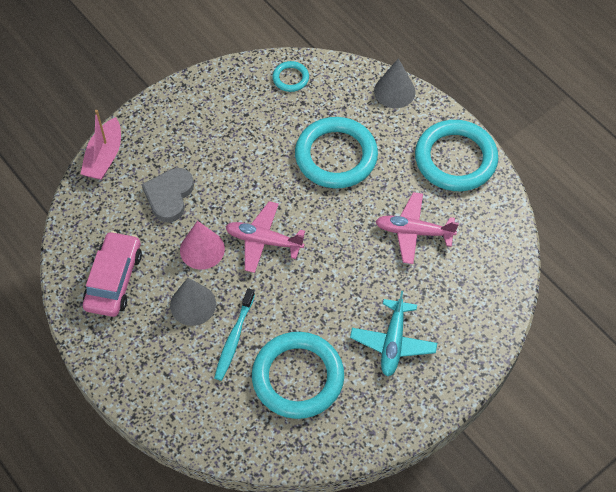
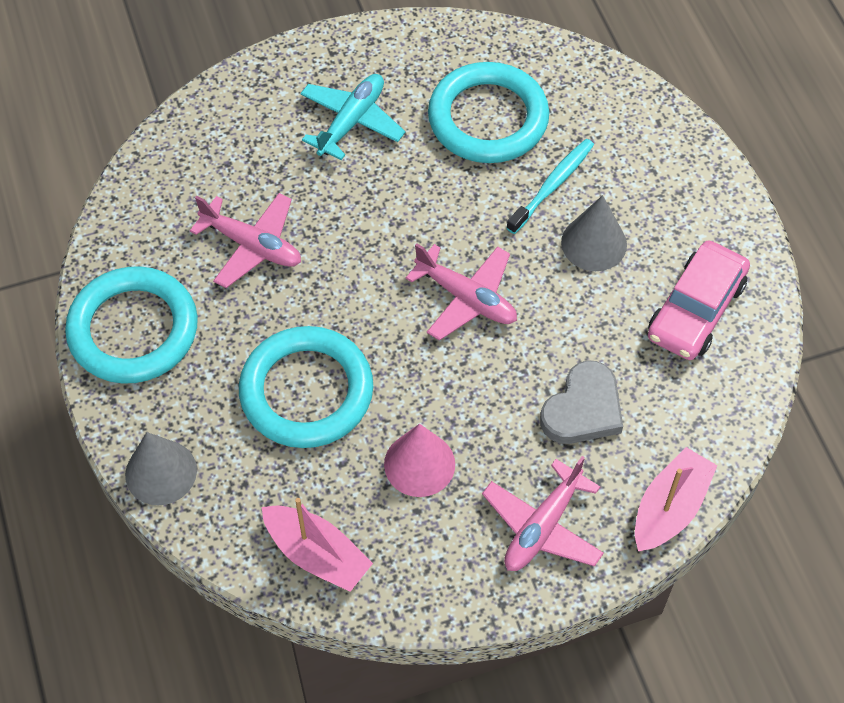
camera: 160 degrees left, 0 degrees up
pink cone [180,221,225,270] -> pink cone moved to [384,424,455,497]
turquoise ring [272,61,309,92] -> pink boat [262,498,373,592]
none -> pink plane [482,456,604,571]

